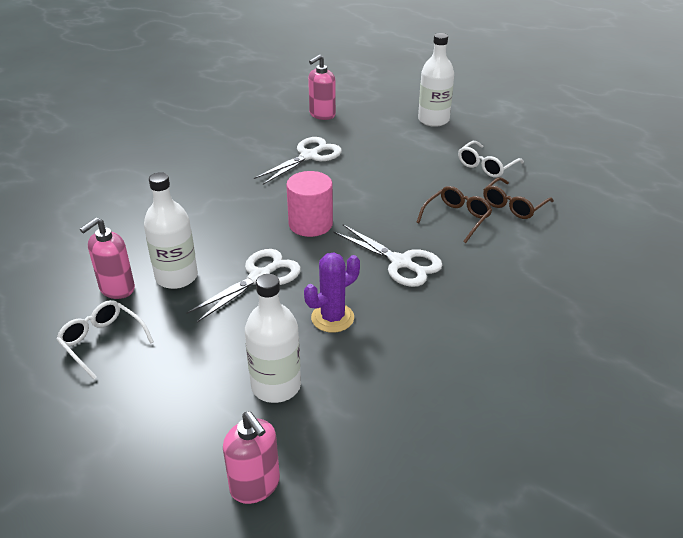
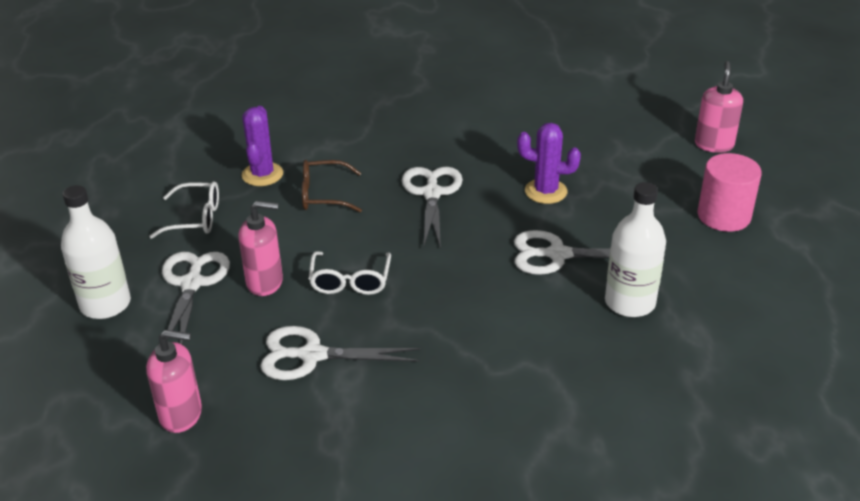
camera: 130 degrees left, 0 degrees up
white glasses [56,300,154,379] -> white glasses moved to [309,251,391,295]
pink soap dispenser [80,217,135,299] -> pink soap dispenser moved to [238,201,283,296]
white bottle [245,274,301,403] -> none
pink cylinder [286,171,333,237] -> pink cylinder moved to [697,153,762,232]
brown glasses [483,177,554,219] -> purple cactus [242,106,283,186]
none -> white scissors [162,252,230,345]

